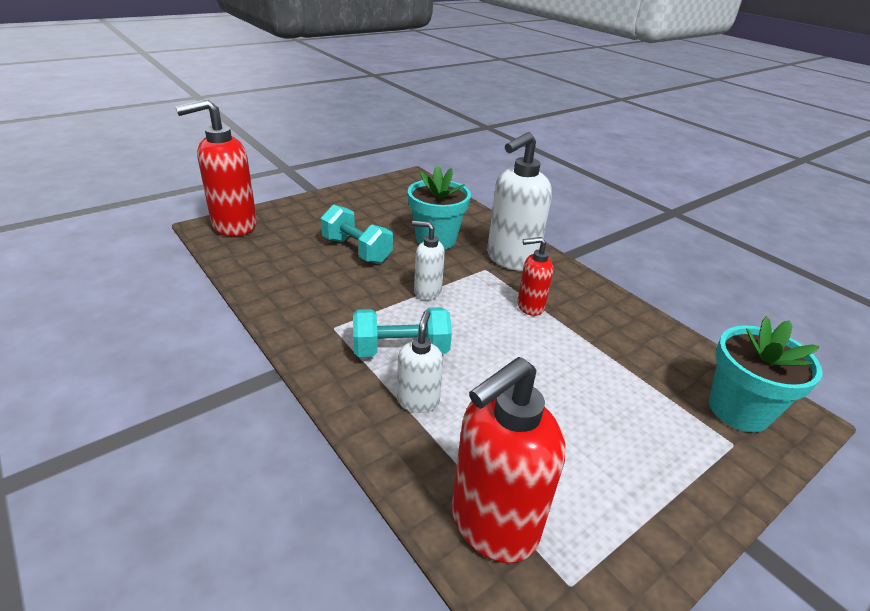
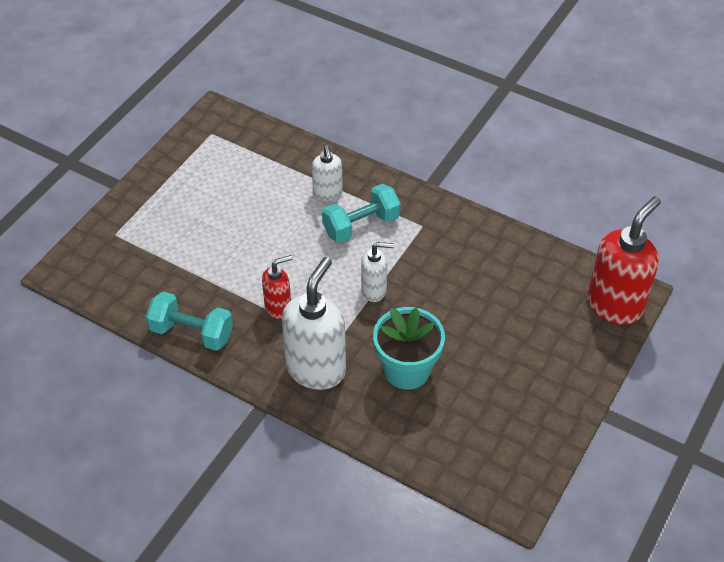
camera: 160 degrees right, 15 degrees up
turquoise dumbbell [321,204,393,264] -> turquoise dumbbell moved to [146,291,233,351]
red soap dispenser [452,357,566,563] -> none
turquoise flower pot [709,317,823,432] -> none

